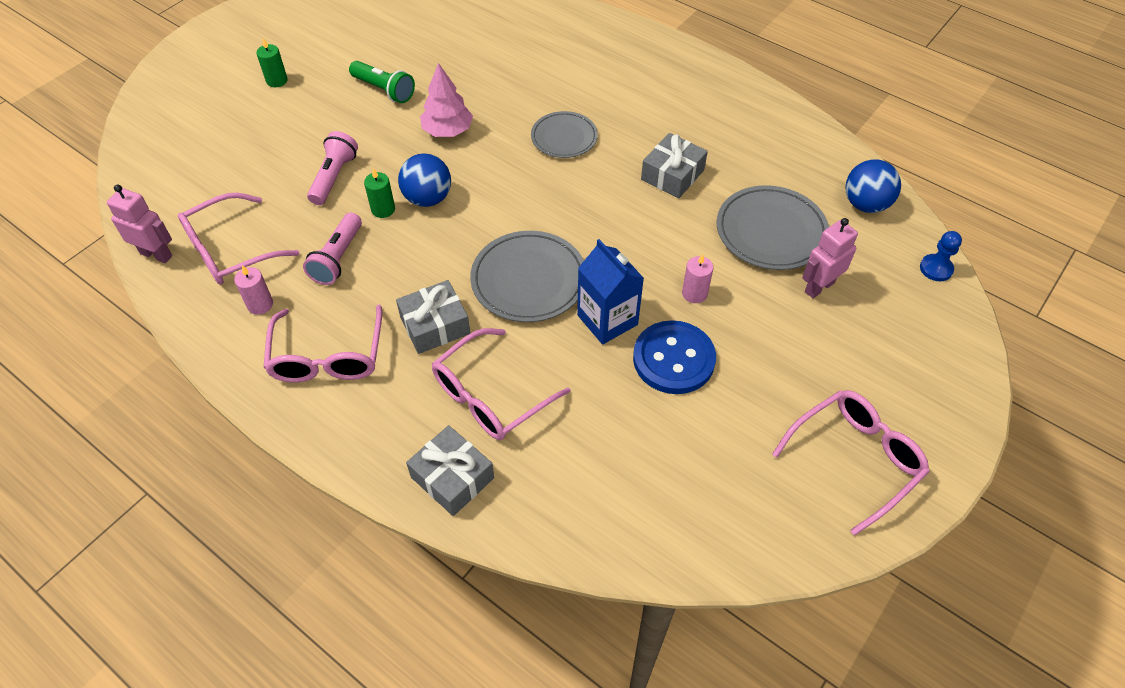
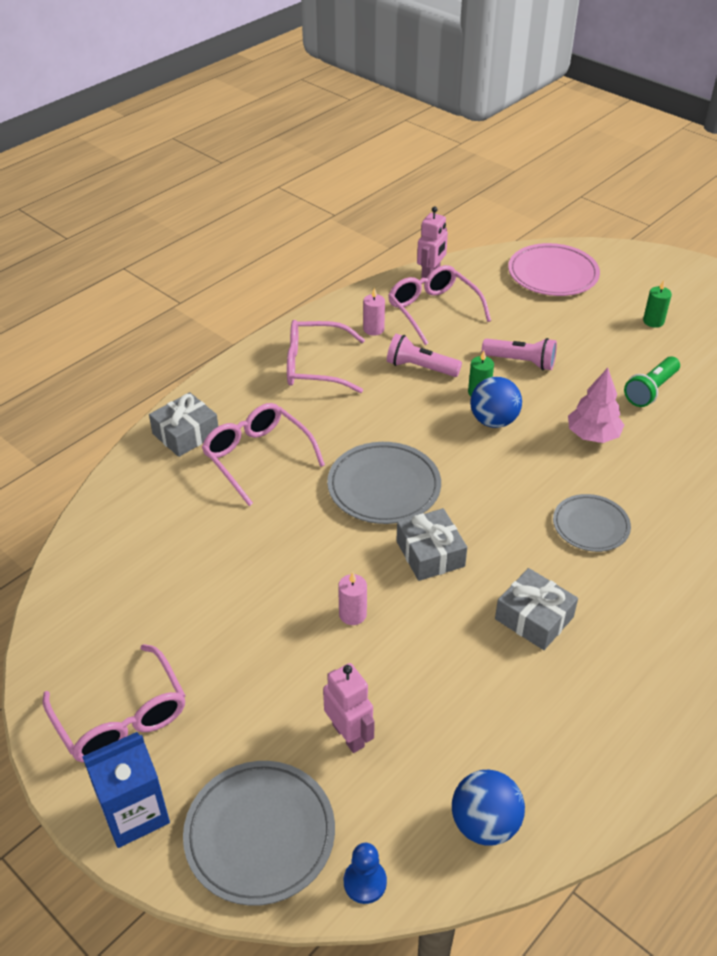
camera: 95 degrees right, 10 degrees down
grey gift [396,280,470,354] -> grey gift moved to [396,508,467,581]
blue carton [577,239,644,344] -> blue carton moved to [82,732,170,848]
blue button [633,320,716,394] -> none
grey plate [716,185,829,270] -> grey plate moved to [183,761,335,906]
none -> pink plate [508,243,600,296]

